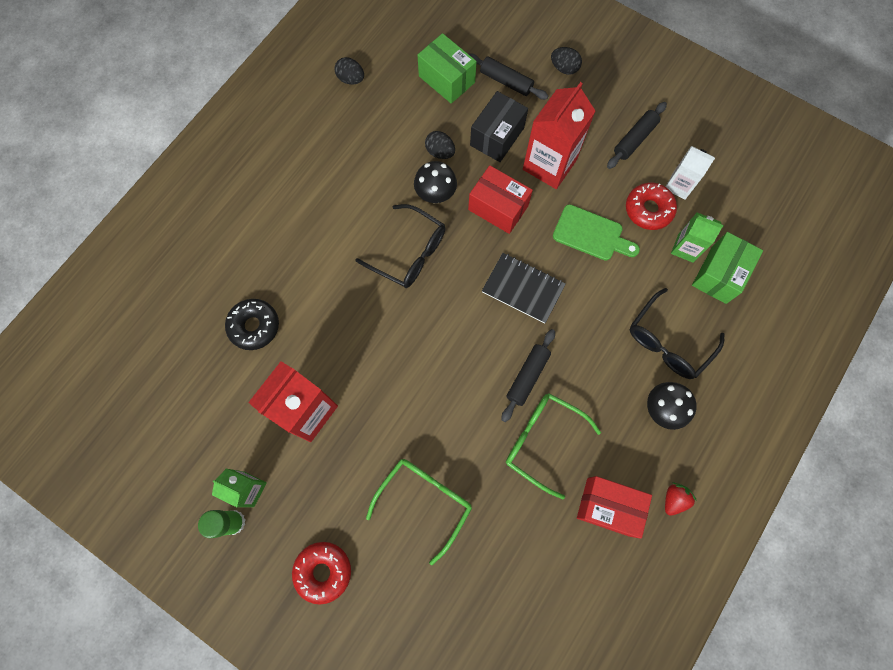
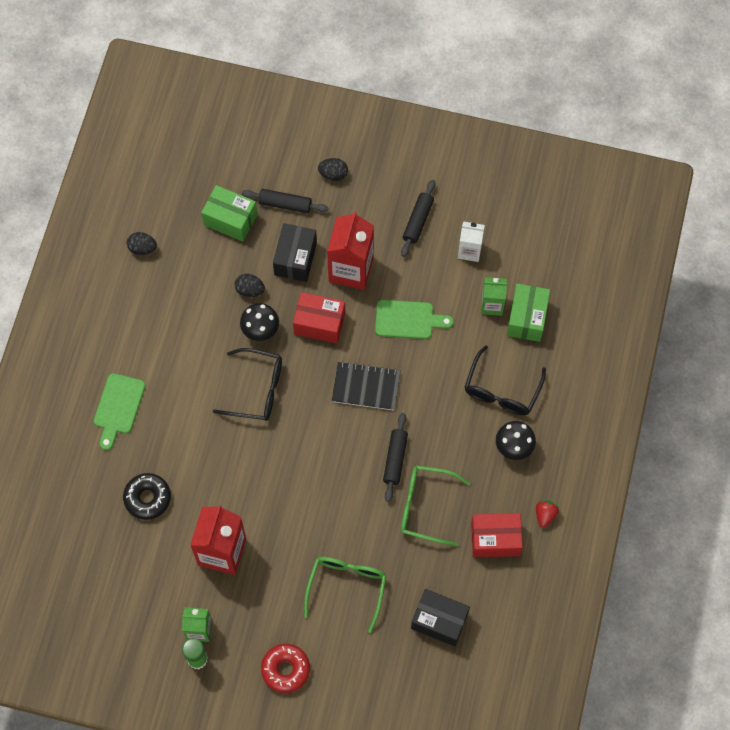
camera: 20 degrees left, 5 degrees down
red donut [626,183,677,230] -> none
none -> green cutting board [94,373,145,450]
none -> black box [411,589,470,646]

